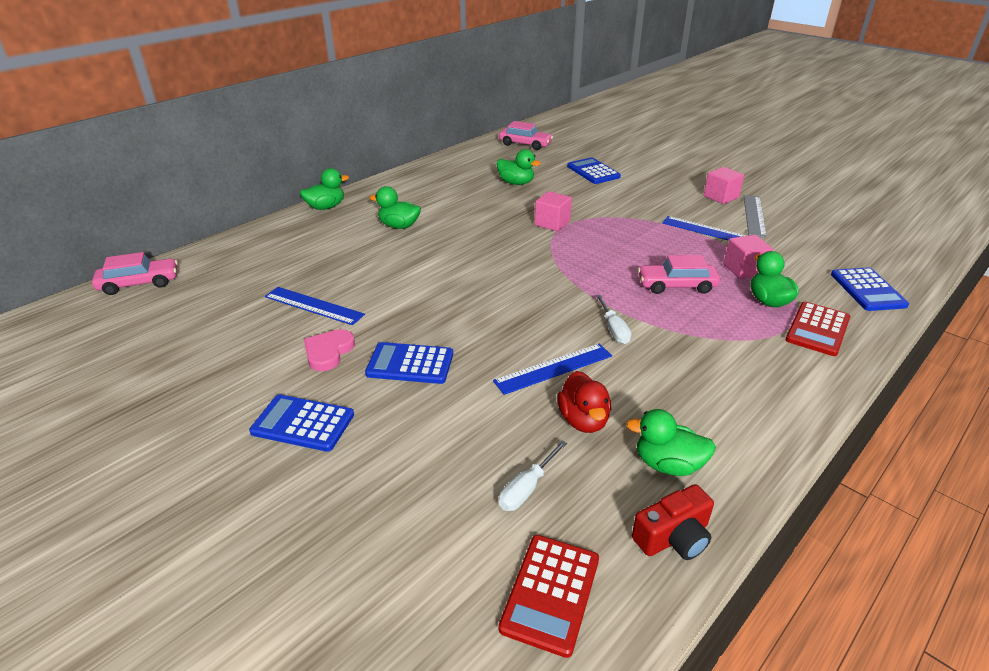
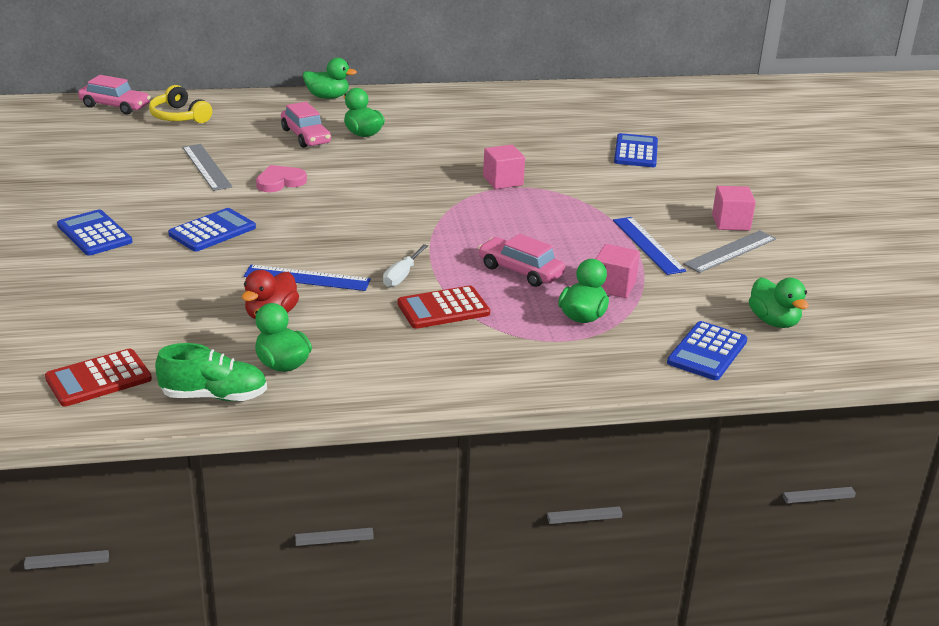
camera: 35 degrees right, 5 degrees down
blue ruler [265,287,365,325] -> grey ruler [182,144,232,191]
pink heart [304,329,355,371] -> pink heart moved to [256,165,307,192]
blue calculator [365,342,453,384] -> blue calculator turned 90 degrees clockwise [168,208,256,252]
green duck [497,149,541,185] -> green duck moved to [749,277,809,328]
pink car [499,121,553,150] -> pink car moved to [281,102,331,148]
white screwdriver [499,441,567,511] -> none
red camera [632,484,714,560] -> green shoe [155,343,267,401]
red calculator [786,302,850,356] -> red calculator moved to [397,286,490,329]
none -> yellow headphones [149,85,212,123]

